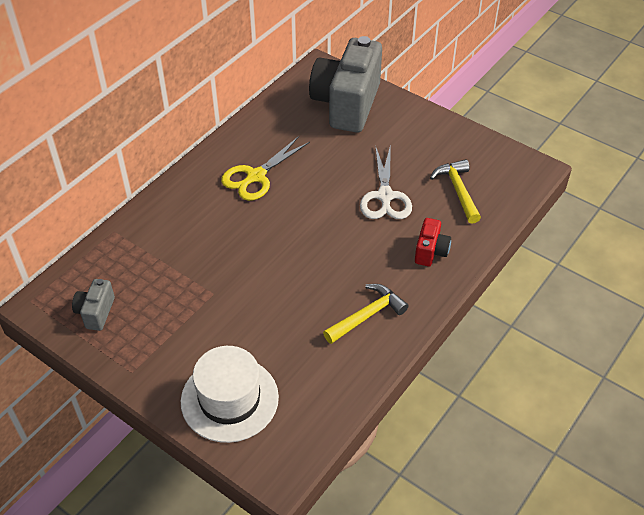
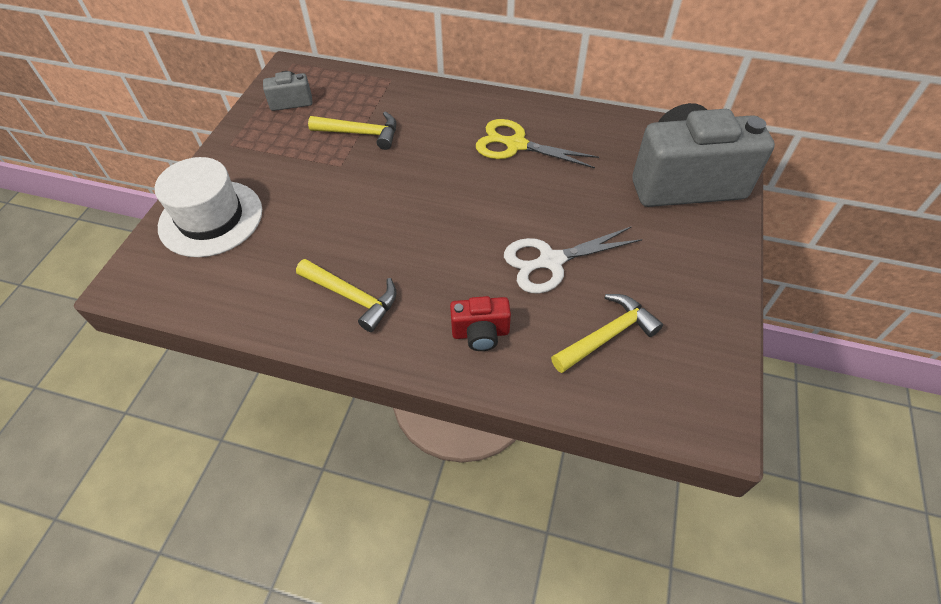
camera: 70 degrees right, 5 degrees up
none -> yellow hammer [308,111,396,150]

